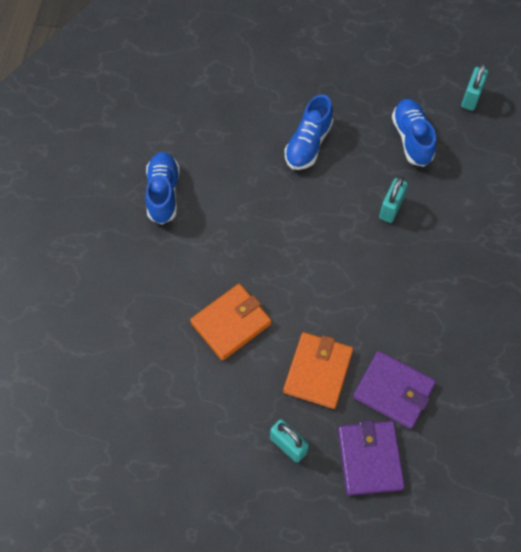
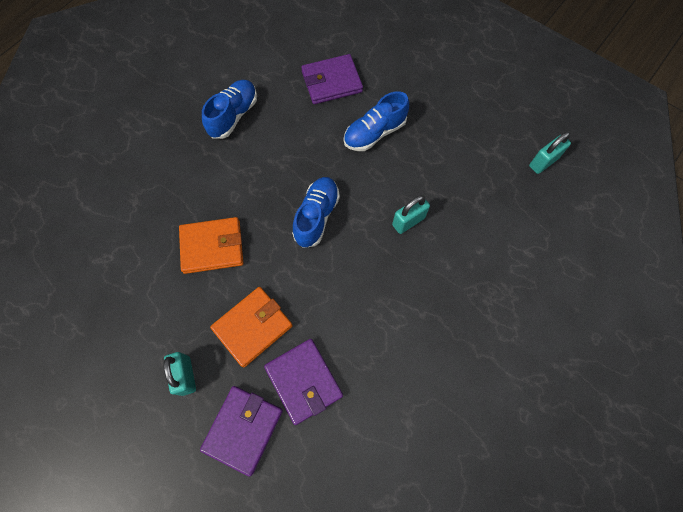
camera: 30 degrees right, 5 degrees up
blue shoe [392,99,436,167] -> blue shoe moved to [292,177,340,248]
none -> purple wallet [301,54,363,104]

